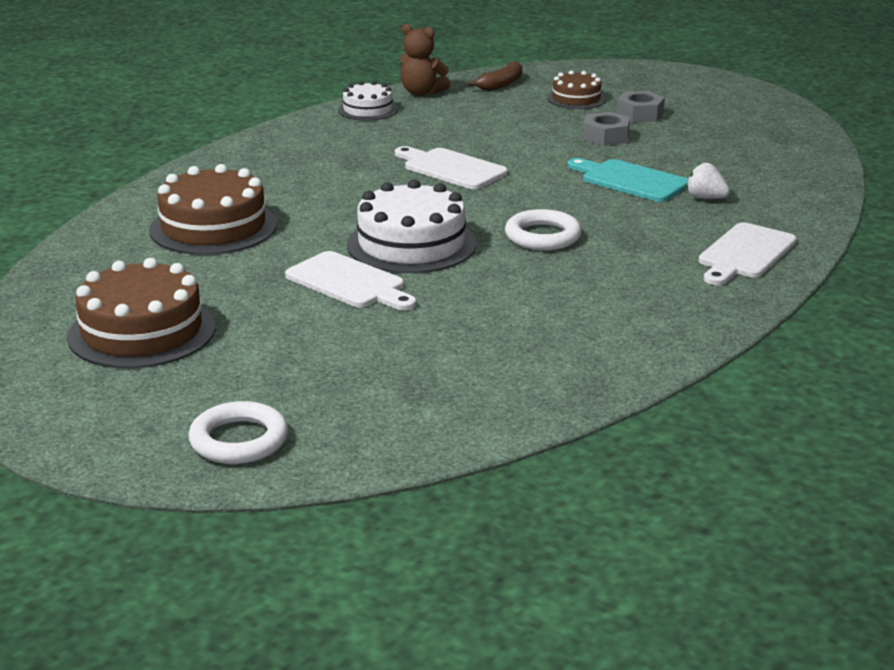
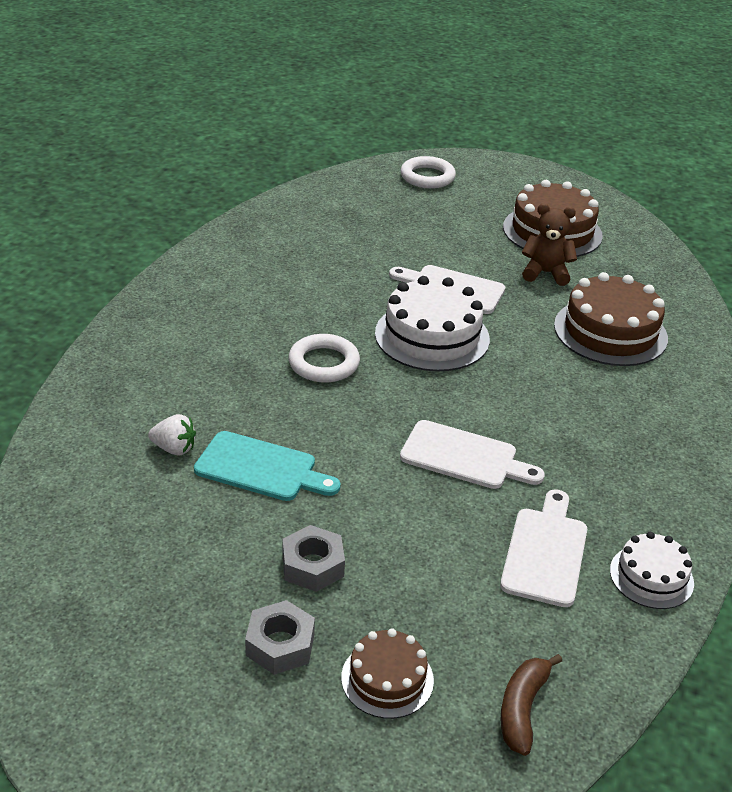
camera: 160 degrees right, 10 degrees up
brown teddy bear [400,24,450,96] -> brown teddy bear moved to [522,204,577,286]
white cutting board [699,222,797,285] -> white cutting board moved to [500,489,587,607]

